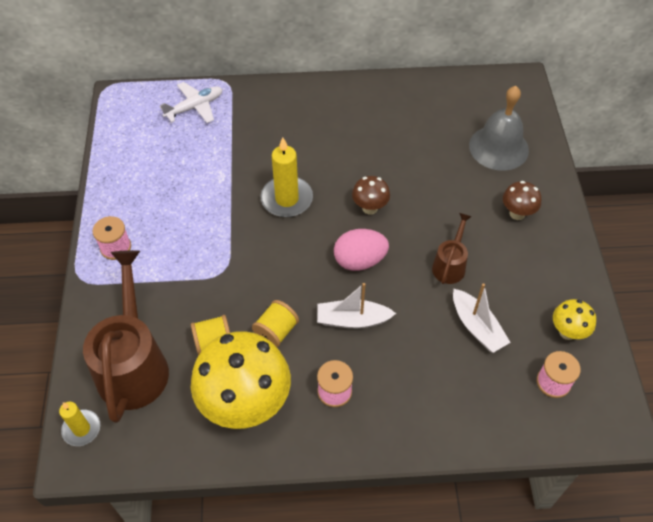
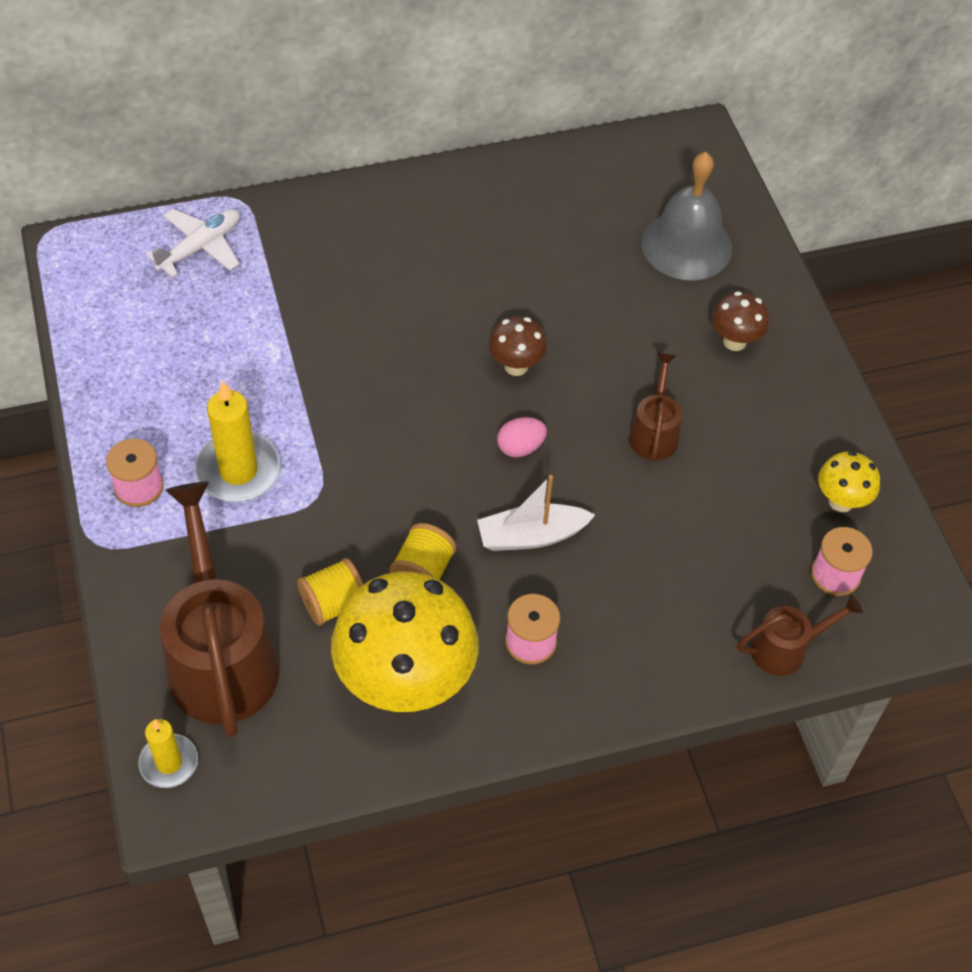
camera: 15 degrees left, 0 degrees up
yellow candle [261,137,313,217] -> yellow candle moved to [194,381,281,502]
pink egg [334,229,389,271] -> pink egg [497,417,547,457], size x0.61
white boat [453,283,511,353] -> none
none -> brown watering can [737,595,863,676]

